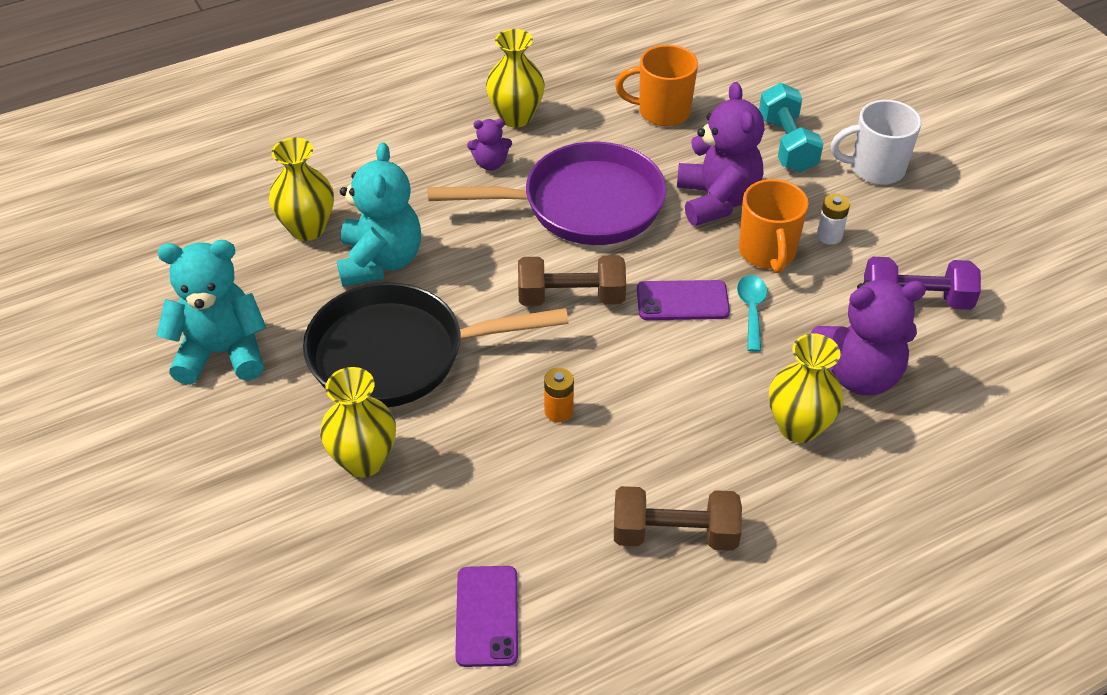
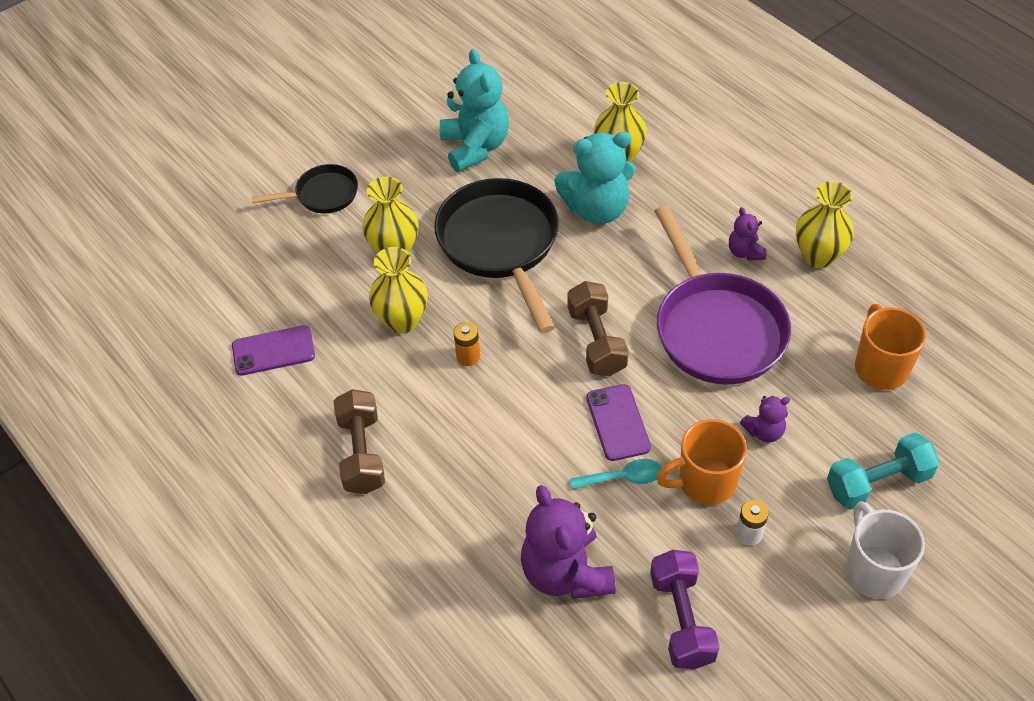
camera: 80 degrees right, 5 degrees up
purple teddy bear [677,82,764,226] -> purple teddy bear [740,396,790,443], size x0.49
yellow vase [769,334,844,443] -> yellow vase moved to [369,247,428,334]
none -> black pan [251,164,358,213]

